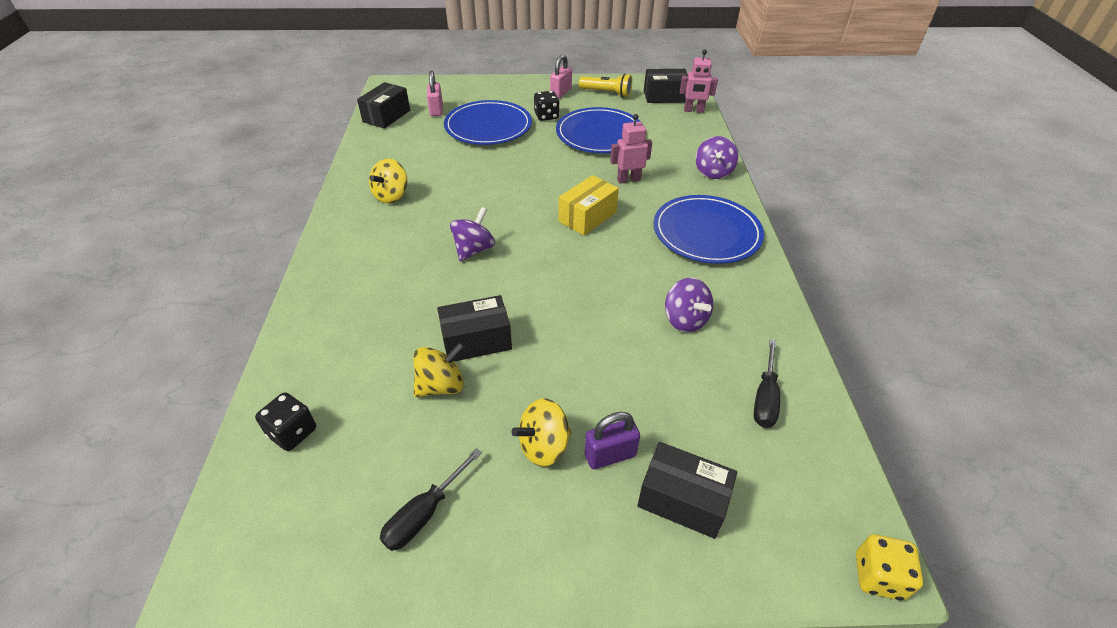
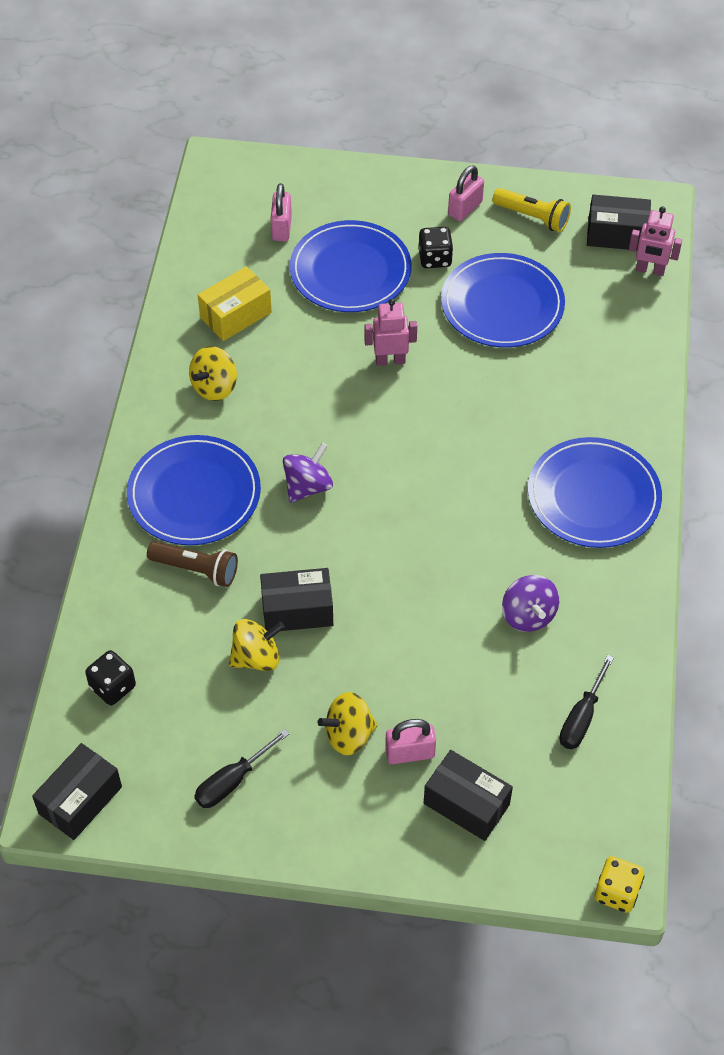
camera: 10 degrees right, 10 degrees up
black box [357,82,410,129] -> black box moved to [32,743,122,840]
yellow box [558,175,619,235] -> yellow box moved to [198,266,272,341]
purple padlock [585,412,640,469] -> pink padlock [385,719,436,764]
pink robot [610,114,652,184] -> pink robot moved to [365,299,417,366]
purple spinning top [696,136,739,179] -> none
none -> blue plate [127,435,261,545]
none -> brown flashlight [147,541,238,587]

